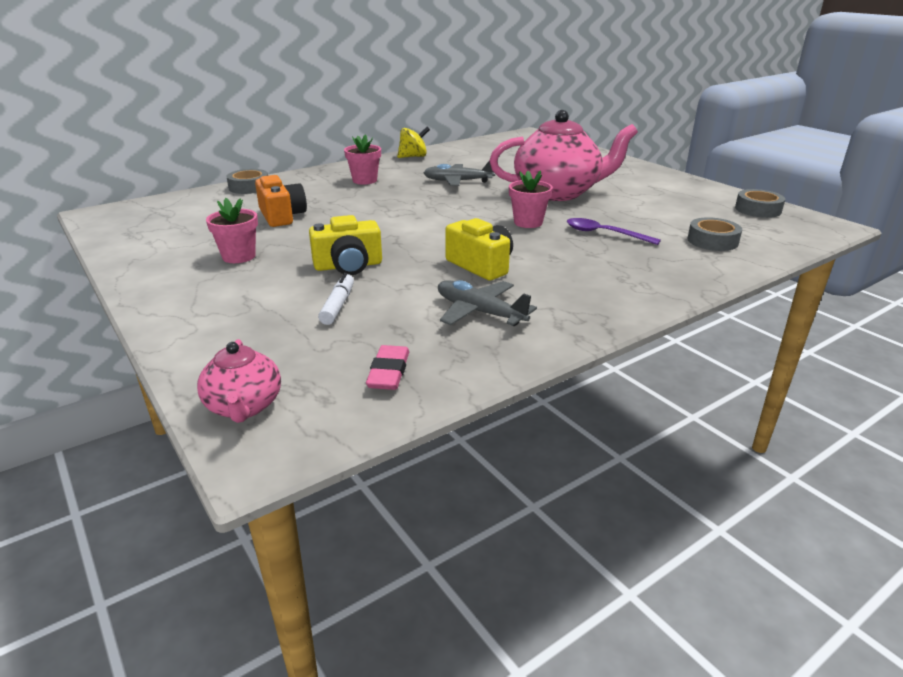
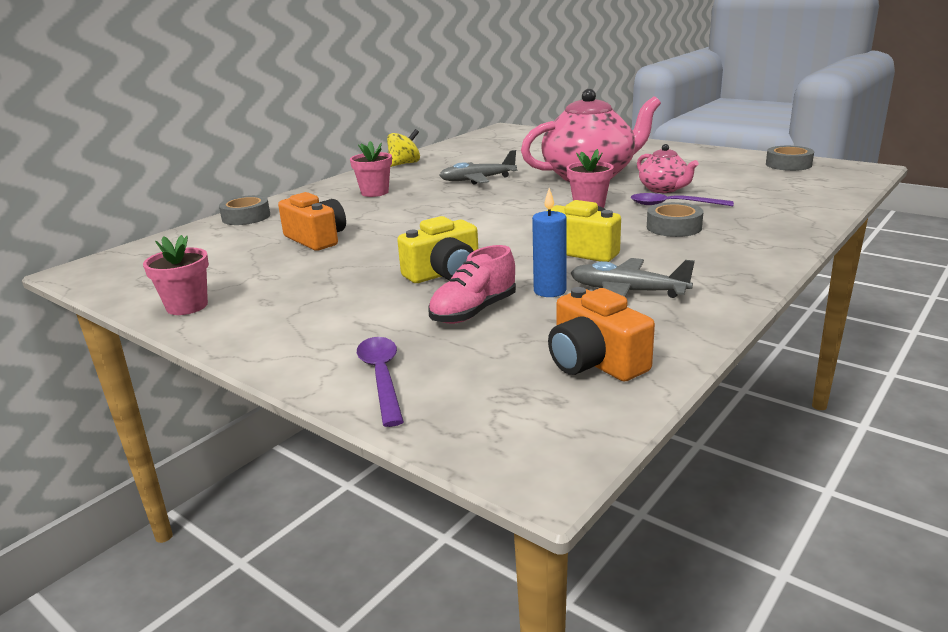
camera: 15 degrees left, 5 degrees down
pink teapot [197,339,281,423] -> pink teapot moved to [637,144,699,193]
pink flower pot [206,198,258,263] -> pink flower pot moved to [143,235,209,315]
white marker [318,273,354,325] -> pink shoe [428,245,516,324]
pink eraser [366,345,409,390] -> orange camera [548,287,655,382]
grey tape [687,217,742,251] -> grey tape moved to [647,202,703,237]
none -> purple spoon [357,337,404,427]
none -> blue candle [532,188,567,297]

